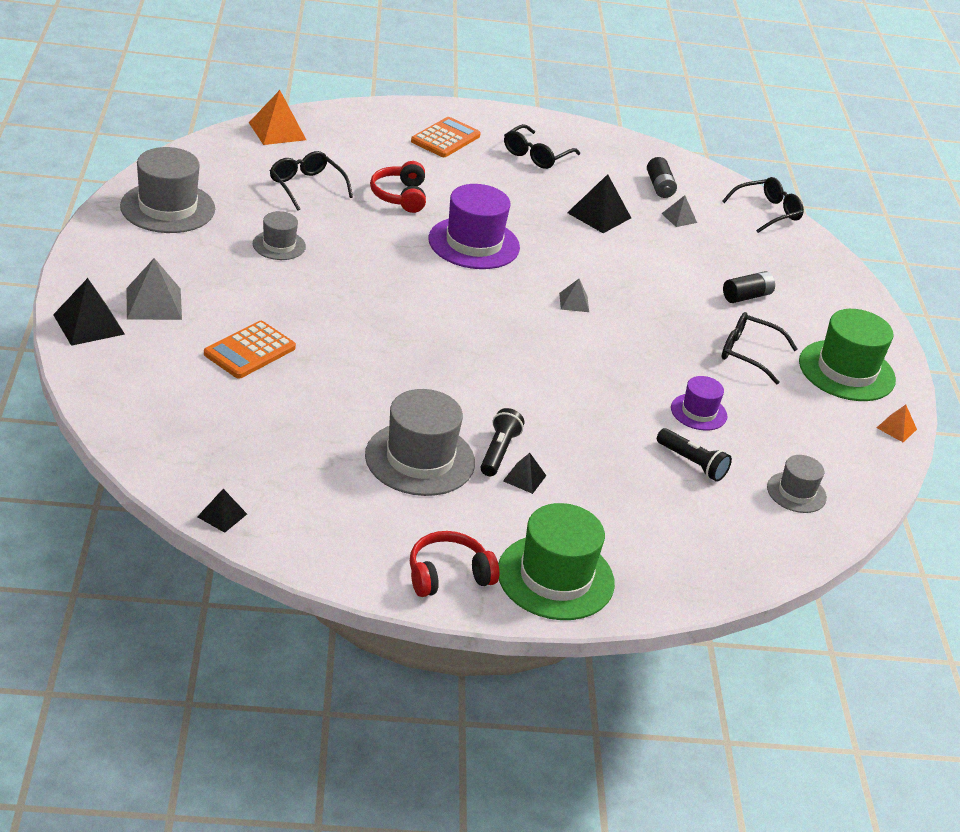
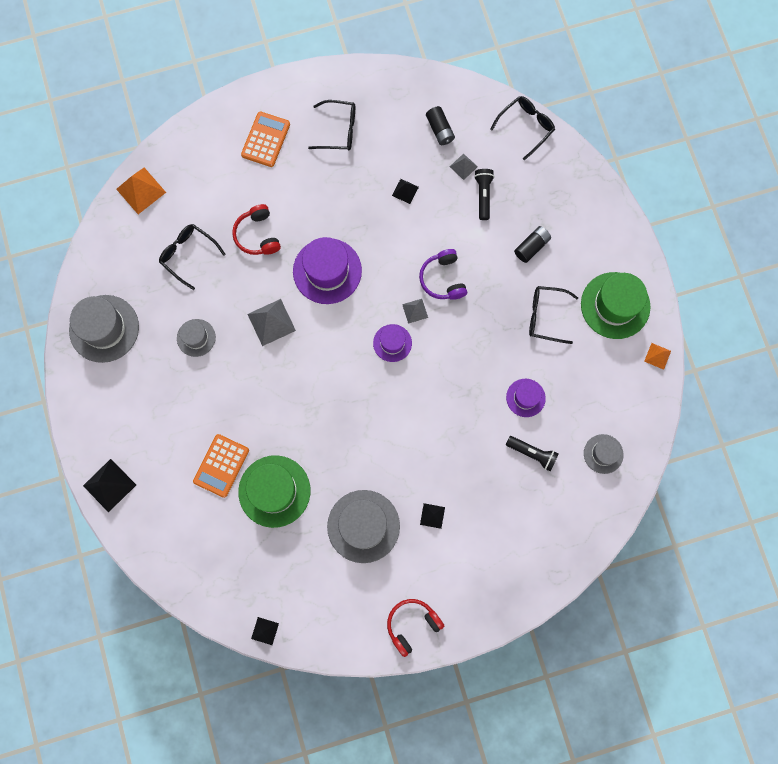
camera: 10 degrees left, 40 degrees up
grey pyramid [127,258,182,320] -> grey pyramid moved to [248,299,296,346]
black flashlight [480,408,524,476] -> black flashlight moved to [474,169,494,220]
green hat [498,503,615,620] -> green hat moved to [238,455,311,528]
black glasses [504,124,580,169] -> black glasses turned 105 degrees counterclockwise [308,100,355,151]
black pyramid [567,174,631,233] -> black pyramid [392,179,419,204], size x0.57
none -> purple hat [373,324,412,362]
none -> purple headphones [419,249,467,300]

